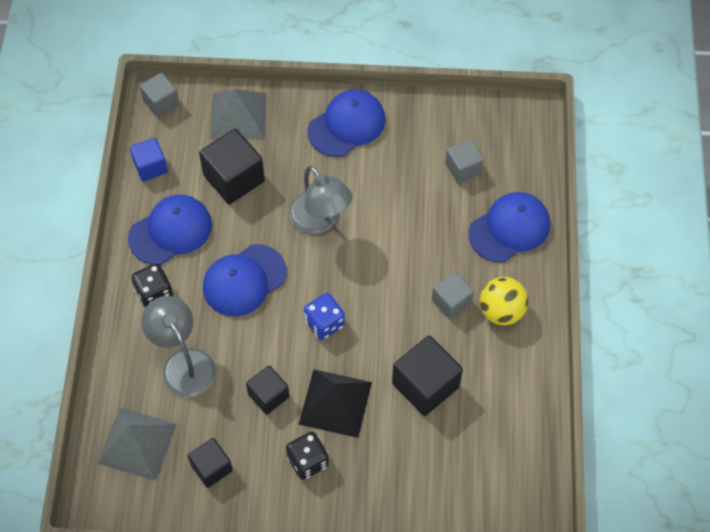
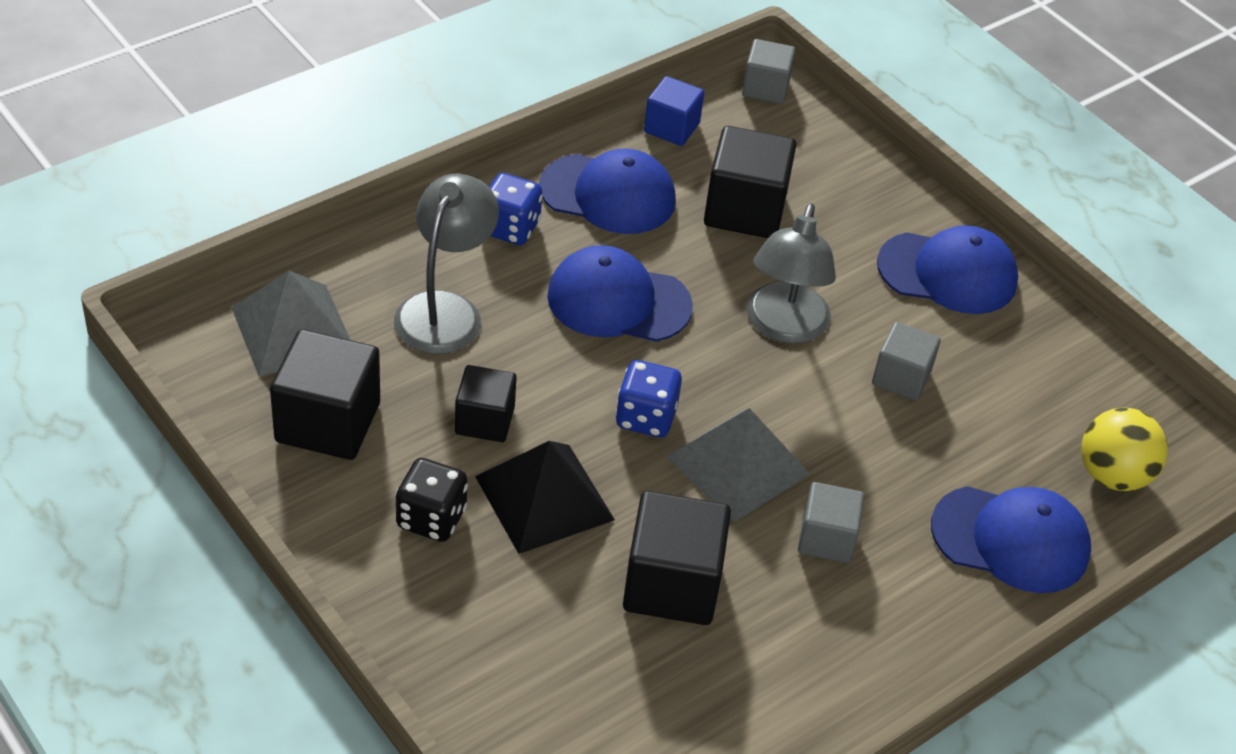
camera: 45 degrees right, 15 degrees down
black dice [131,263,173,308] -> blue dice [489,173,543,245]
black cube [188,438,233,488] -> black cube [270,329,380,460], size x1.62
grey pyramid [210,89,267,139] -> grey pyramid moved to [666,408,810,522]
grey cube [445,139,484,183] -> grey cube moved to [872,322,941,401]
yellow ball [480,277,528,325] -> yellow ball moved to [1081,407,1168,491]

